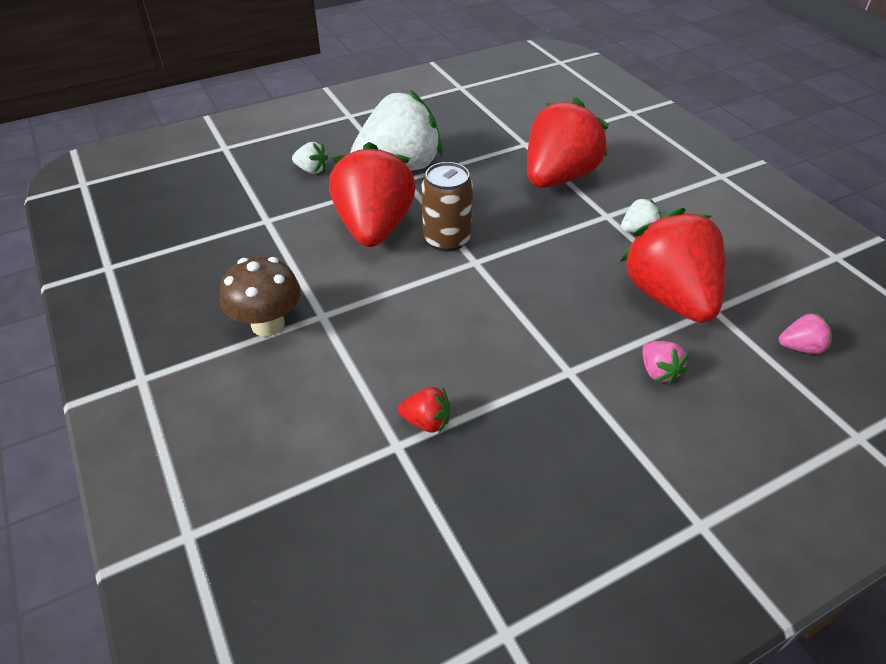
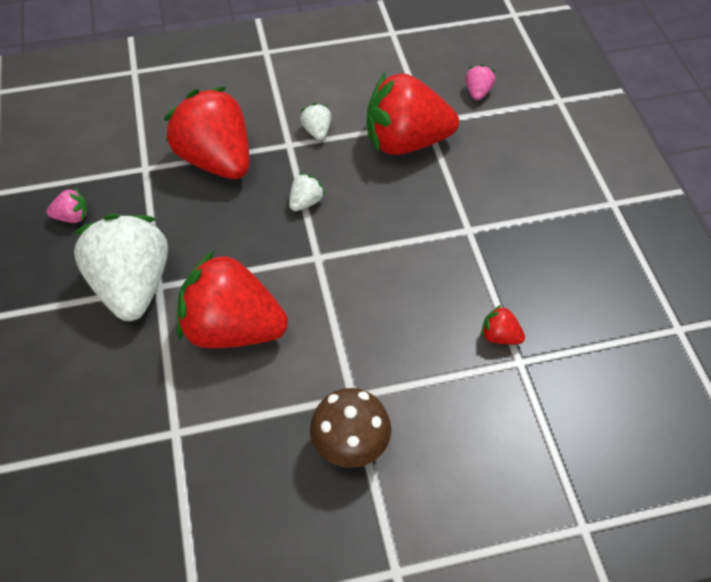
camera: 75 degrees left, 10 degrees up
white strawberry [292,142,328,174] -> white strawberry moved to [289,173,325,211]
red strawberry [398,387,450,433] -> red strawberry turned 90 degrees counterclockwise [481,305,525,344]
brown can [422,162,473,252] -> none
pink strawberry [642,341,689,384] -> pink strawberry moved to [47,188,88,223]

